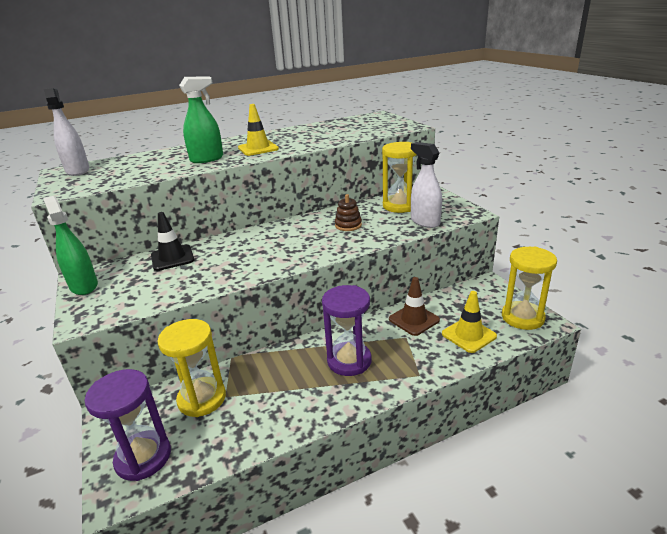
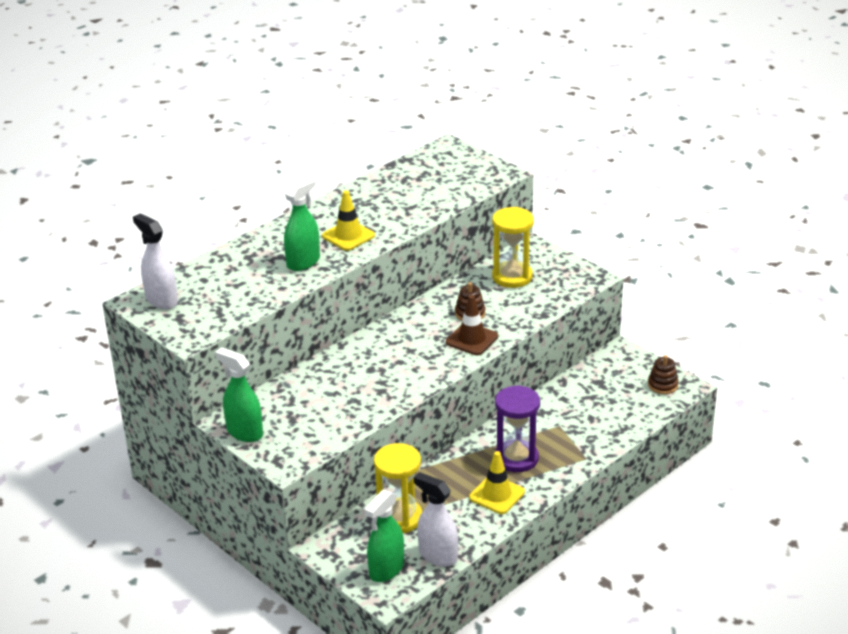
camera: 20 degrees left, 5 degrees up
purple hourglass [85,369,171,481] -> green spray bottle [364,490,404,582]
black traffic cone [151,212,194,271] -> none
brown traffic cone [389,277,440,336] -> brown traffic cone moved to [446,295,498,355]
white spray bottle [411,142,442,228] -> white spray bottle moved to [414,472,458,567]
yellow traffic cone [442,291,497,353] -> yellow traffic cone moved to [469,451,525,514]
yellow hourglass [502,247,557,330] -> brown stacking toy [648,355,679,394]

